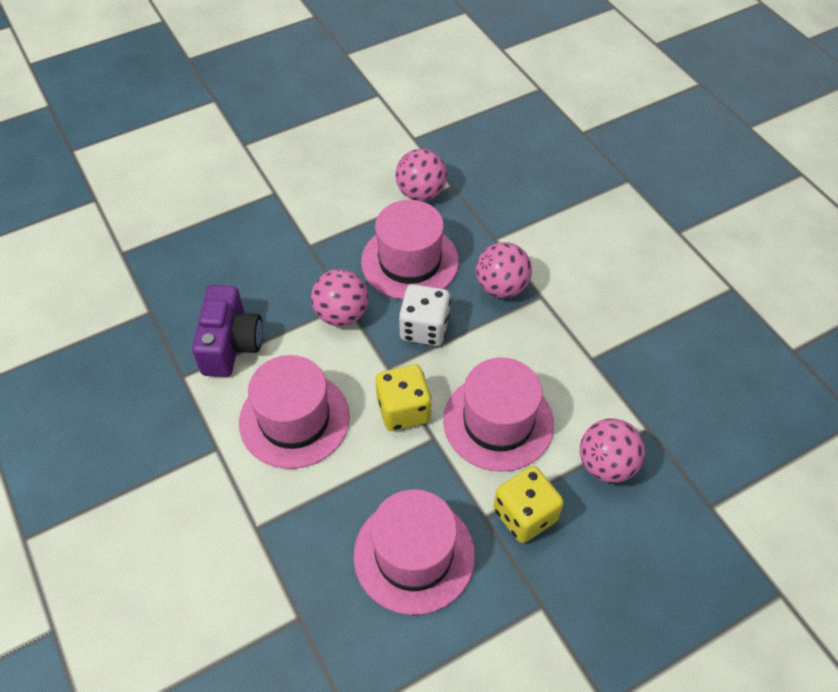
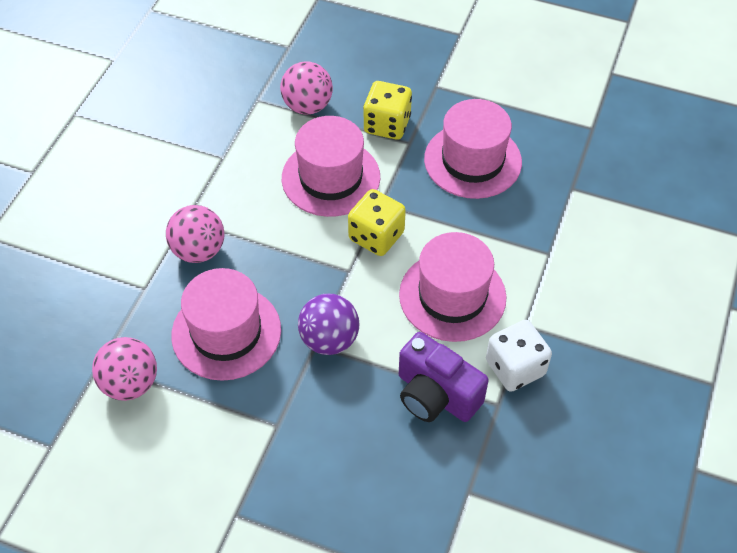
camera: 130 degrees left, 0 degrees up
purple camera [192,285,263,377] -> purple camera turned 105 degrees counterclockwise [399,332,489,422]
pink ball [311,269,368,326] -> purple ball [298,294,359,355]
white dice [399,284,451,346] -> white dice moved to [486,320,552,392]

